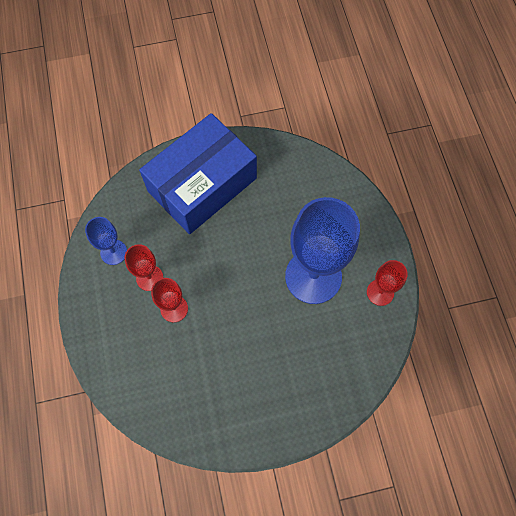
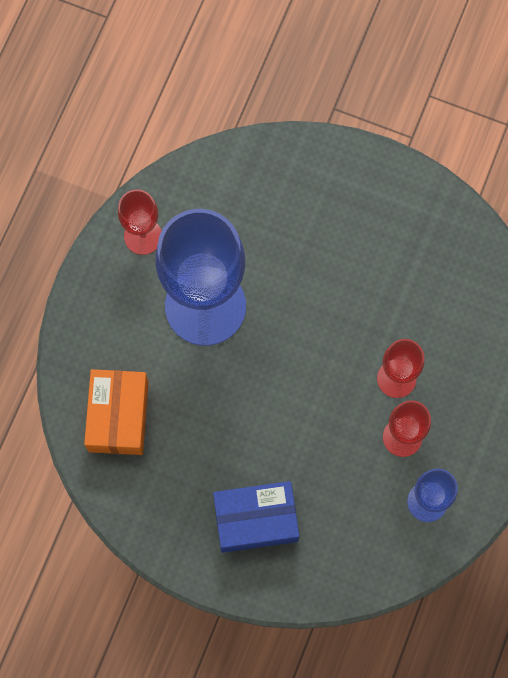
camera: 145 degrees left, 5 degrees up
blue box [139,113,257,234] -> blue box [213,481,299,553], size x0.55
none -> orange box [84,369,149,455]

